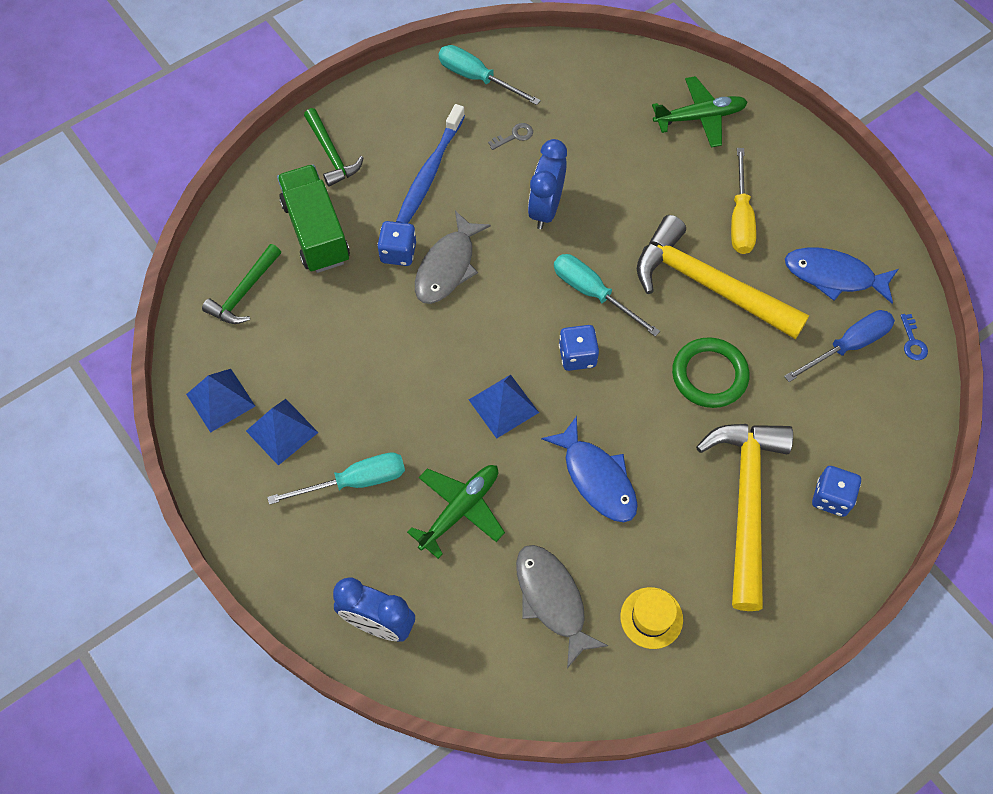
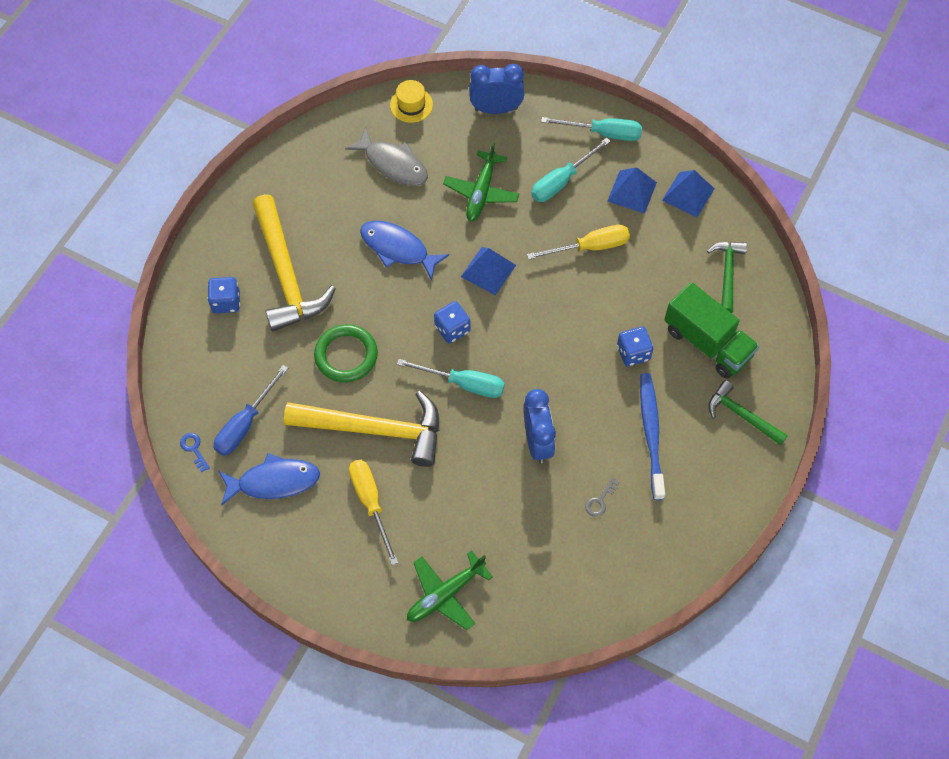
camera: 155 degrees right, 0 degrees up
grey fish [415,211,491,304] -> none
turquoise screwdriver [438,45,541,105] -> turquoise screwdriver moved to [541,117,642,141]
yellow hat [620,587,683,649] -> yellow hat moved to [390,80,433,123]
none -> yellow screwdriver [527,225,630,260]

